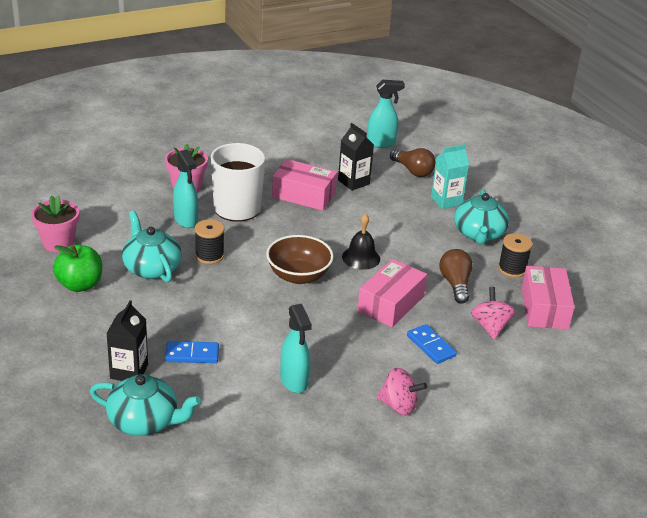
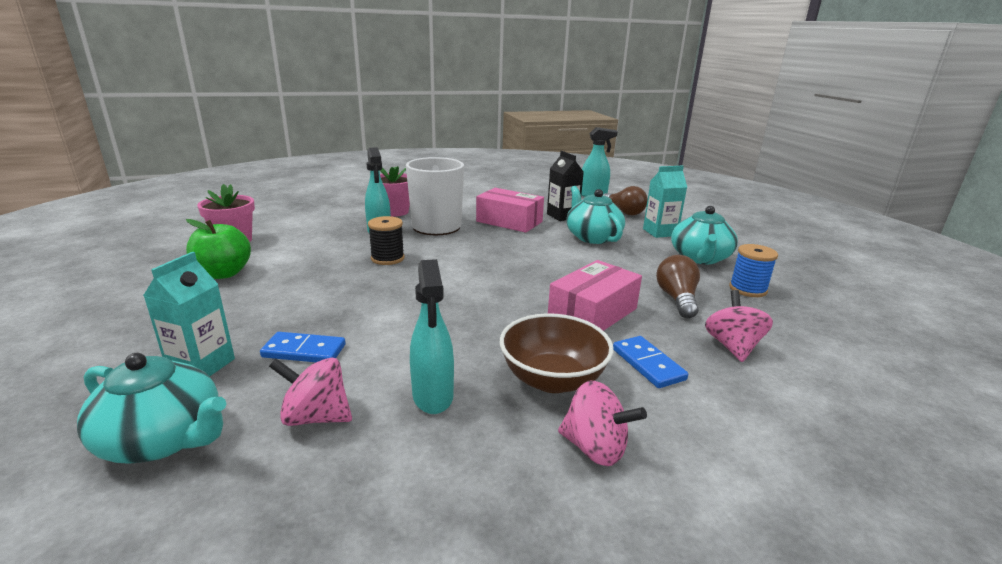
camera: 10 degrees right, 10 degrees down
black carton [106,300,148,381] -> turquoise carton [143,252,235,376]
turquoise teapot [122,211,182,282] -> turquoise teapot moved to [566,186,625,244]
brown bowl [266,235,334,284] -> brown bowl moved to [500,313,613,393]
black bell [342,214,380,270] -> none
black spool [498,233,533,278] -> blue spool [729,244,778,297]
pink box [522,266,575,329] -> none
none -> pink spinning top [269,358,352,426]

